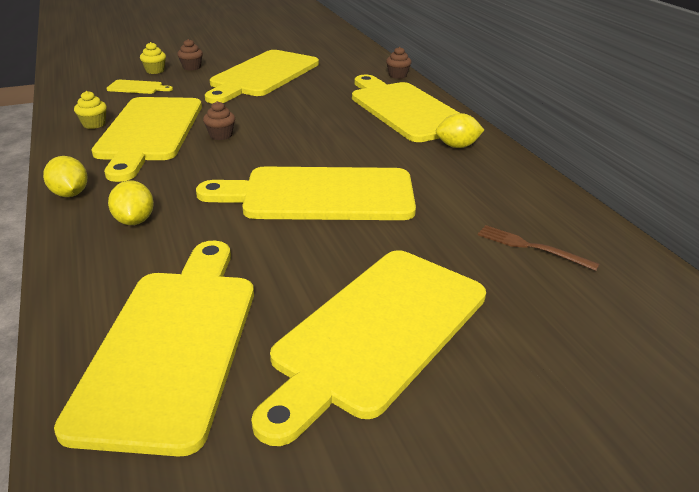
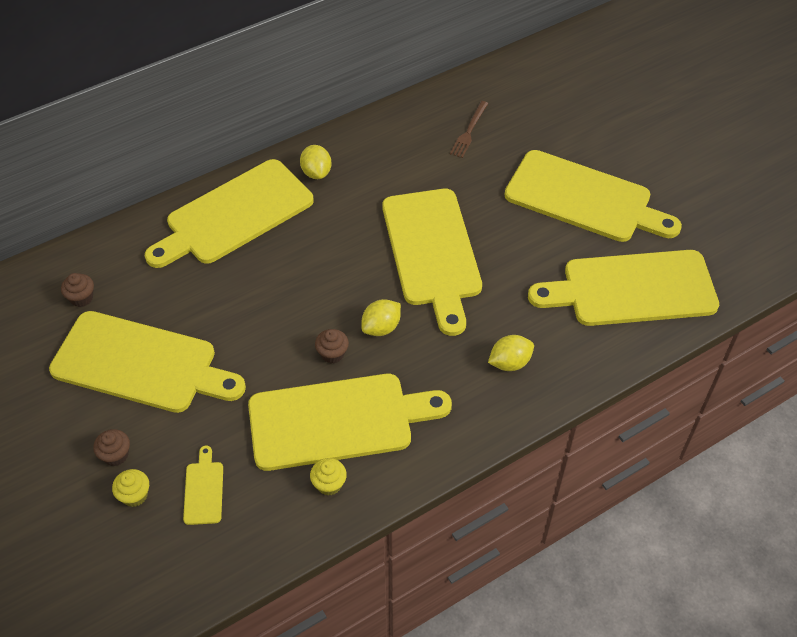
camera: 100 degrees left, 20 degrees up
yellow lemon [43,156,88,197] -> yellow lemon moved to [361,299,401,336]
brown cupcake [386,47,411,79] -> brown cupcake moved to [61,273,94,307]

